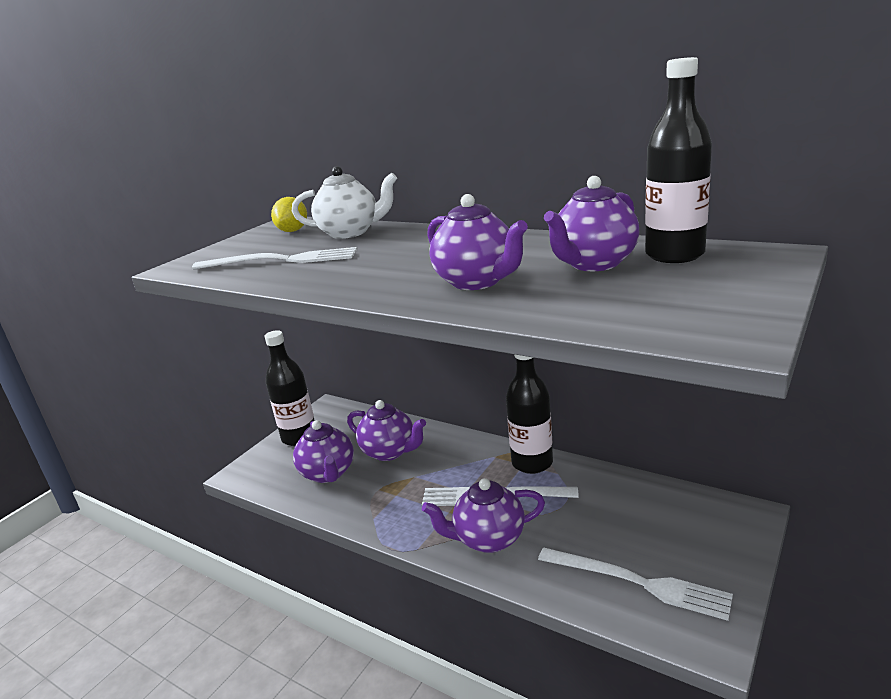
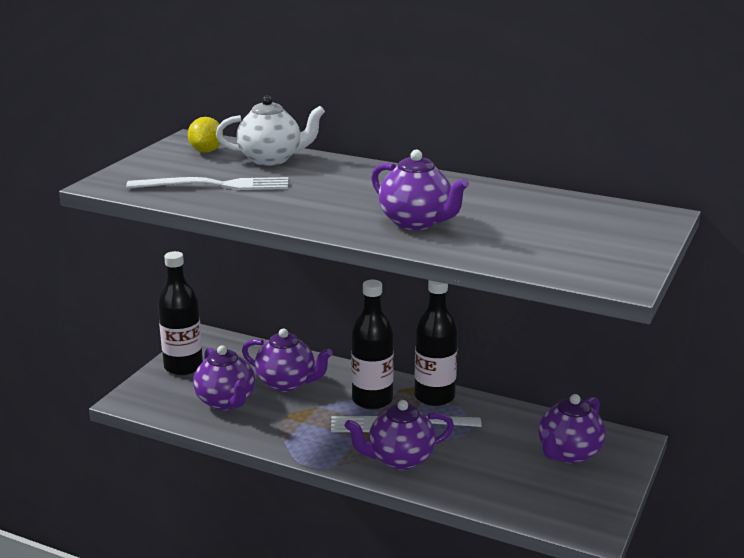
camera: 10 degrees left, 0 degrees up
white fork [538,547,733,621] -> none
purple teapot [544,176,639,271] -> purple teapot moved to [538,394,606,464]
black bottle [645,57,712,263] -> black bottle moved to [351,280,394,409]

